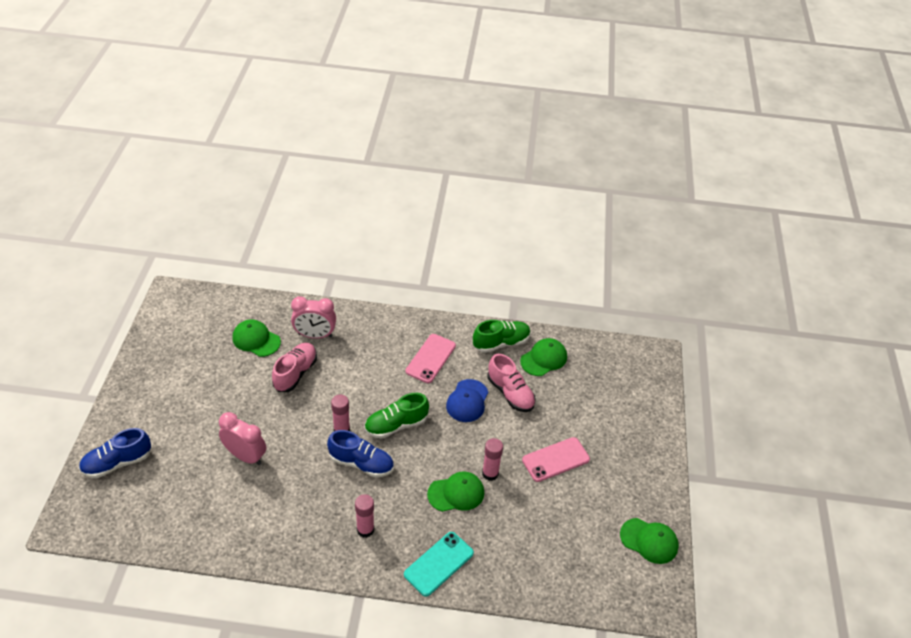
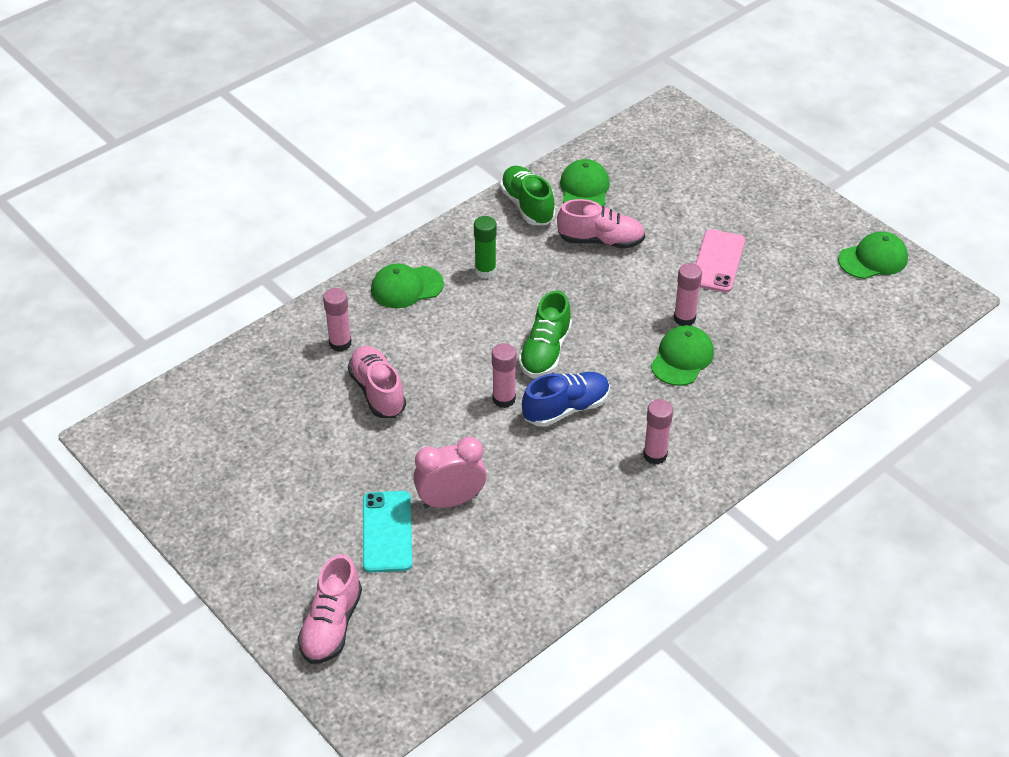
camera: 45 degrees left, 0 degrees up
blue shoe [79,428,151,478] -> pink shoe [298,555,362,664]
green cap [232,319,281,357] -> green cap moved to [371,263,444,308]
pink clock [291,296,336,339] -> pink glue stick [323,288,352,352]
turquoise phone [404,532,474,597] -> turquoise phone moved to [363,491,412,573]
pink phone [405,334,456,383] -> green glue stick [474,216,497,279]
blue cap [446,379,488,422] -> none
green shoe [473,320,531,353] -> green shoe turned 45 degrees counterclockwise [500,166,555,225]

